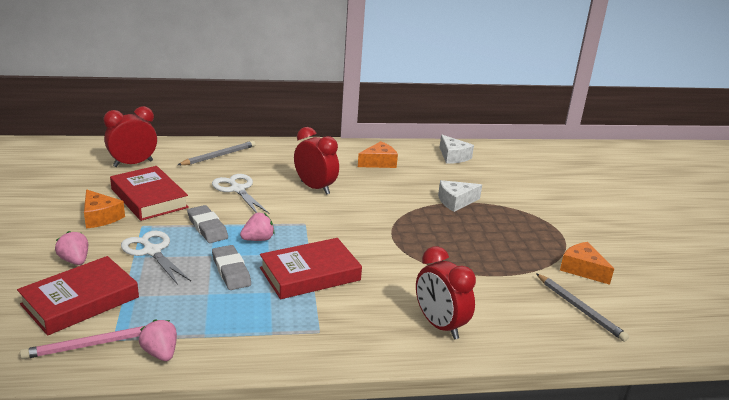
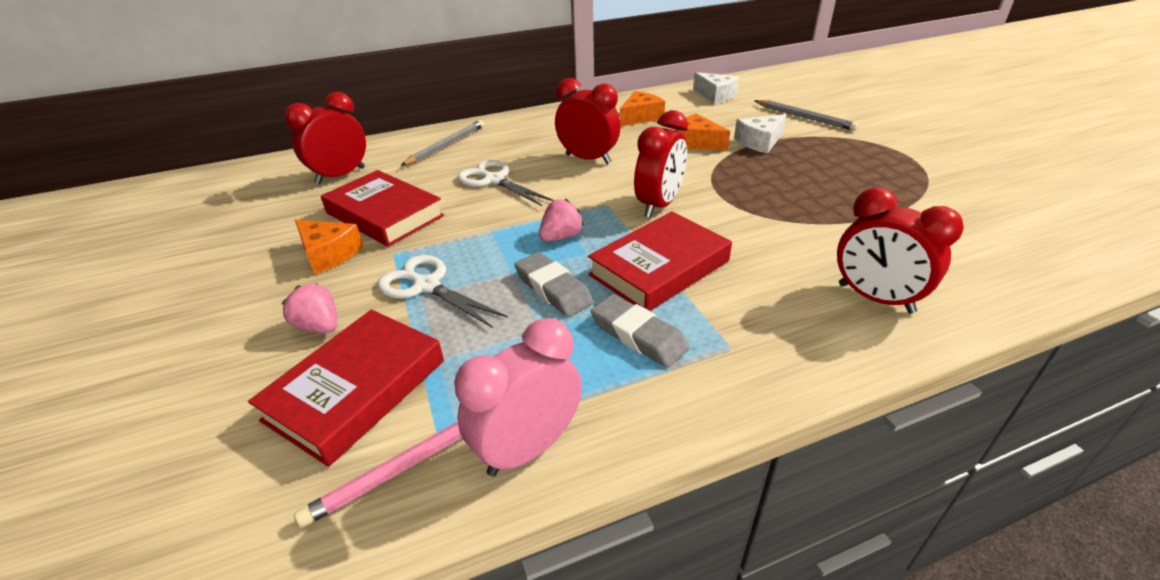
camera: 10 degrees left, 10 degrees up
pink strawberry [139,319,177,361] -> pink clock [454,318,582,477]
grey eraser [187,205,228,243] -> grey eraser moved to [591,294,689,368]
grey pencil [536,273,629,342] -> grey pencil moved to [754,100,859,131]
orange cheese [560,242,614,285] -> orange cheese moved to [675,114,730,151]
none -> red clock [634,110,688,217]

